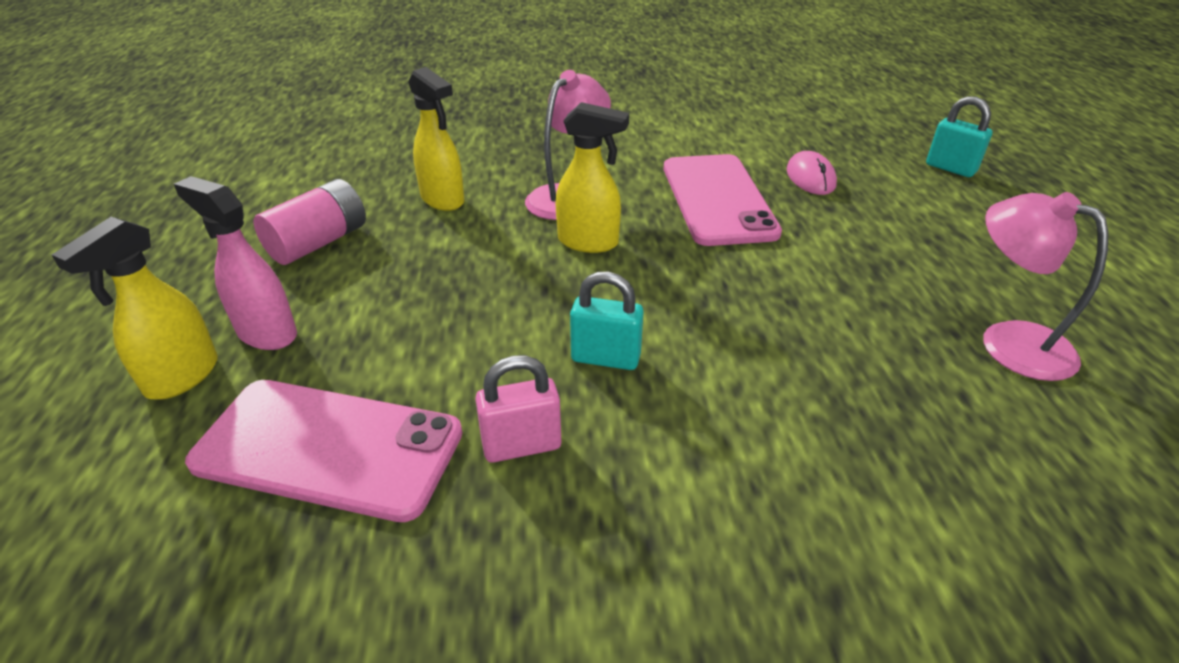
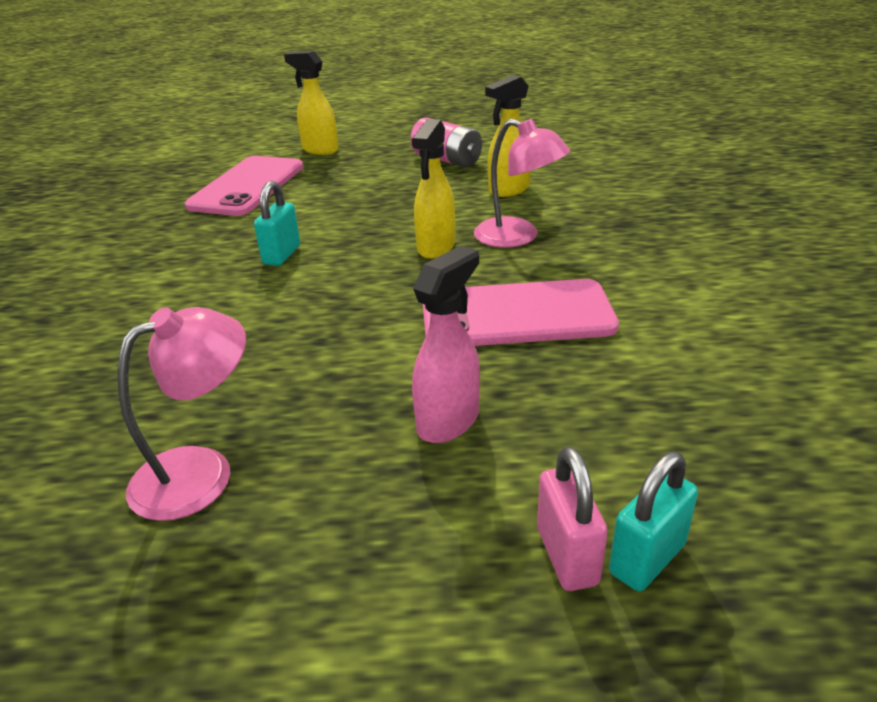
camera: 95 degrees right, 5 degrees down
pink spray bottle [174,176,297,350] -> pink spray bottle moved to [412,245,480,443]
pink padlock [475,355,561,463] -> pink padlock moved to [537,446,608,591]
pink mouse [787,151,837,195] -> none

